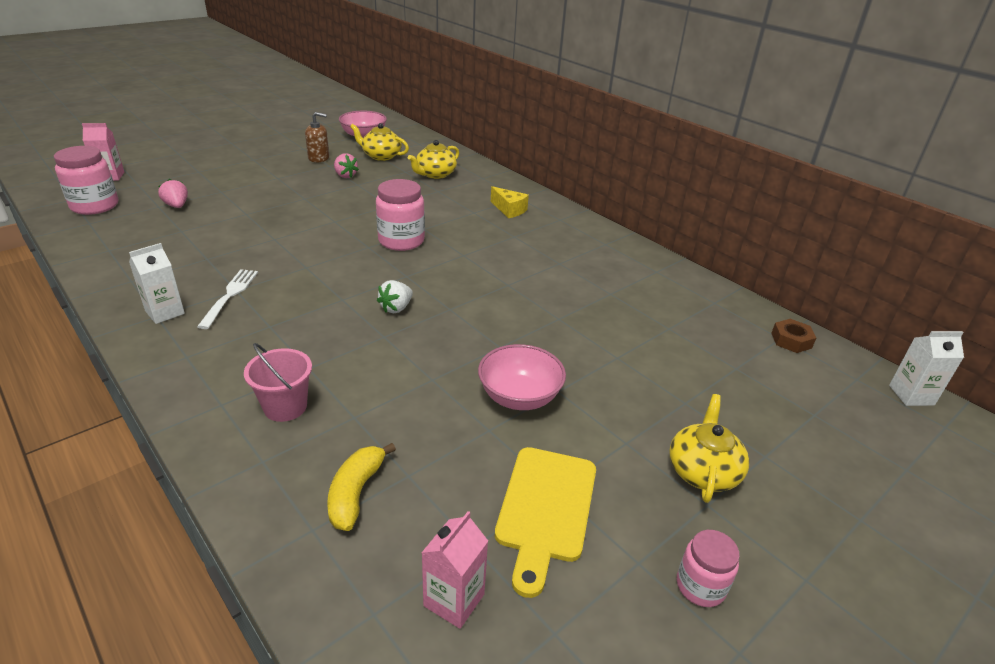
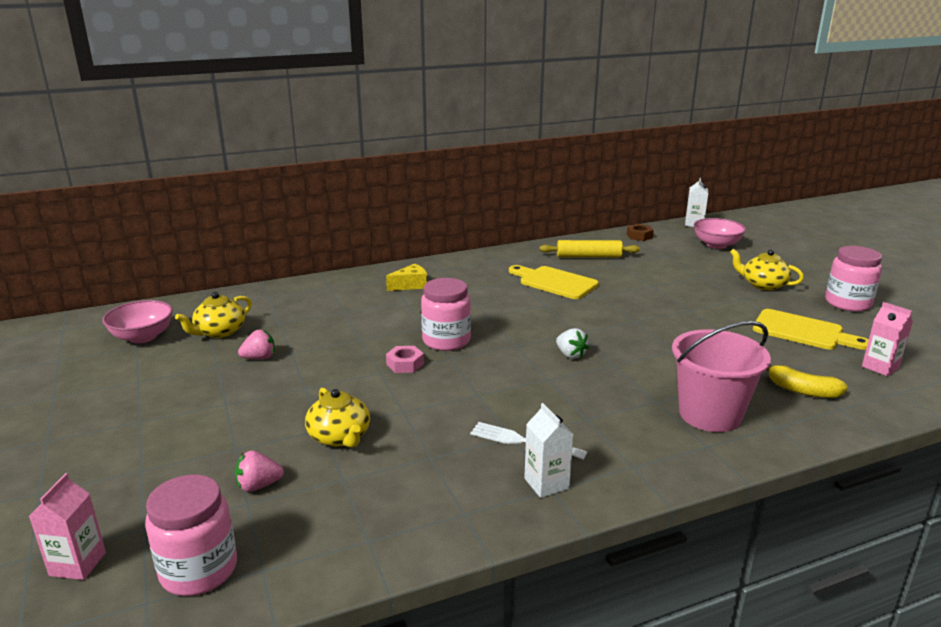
camera: 70 degrees left, 10 degrees down
pink bucket [244,343,312,422] -> pink bucket [672,321,771,432], size x1.68
brown soap dispenser [305,112,329,162] -> none
yellow teapot [408,140,459,179] -> yellow teapot moved to [305,388,370,448]
pink bowl [478,344,566,410] -> pink bowl moved to [694,218,746,249]
pink jar [677,530,740,607] -> pink jar [825,246,882,312], size x1.68
none -> pink nut [386,346,424,373]
none -> yellow cutting board [509,265,599,299]
none -> yellow rolling pin [539,240,640,257]

